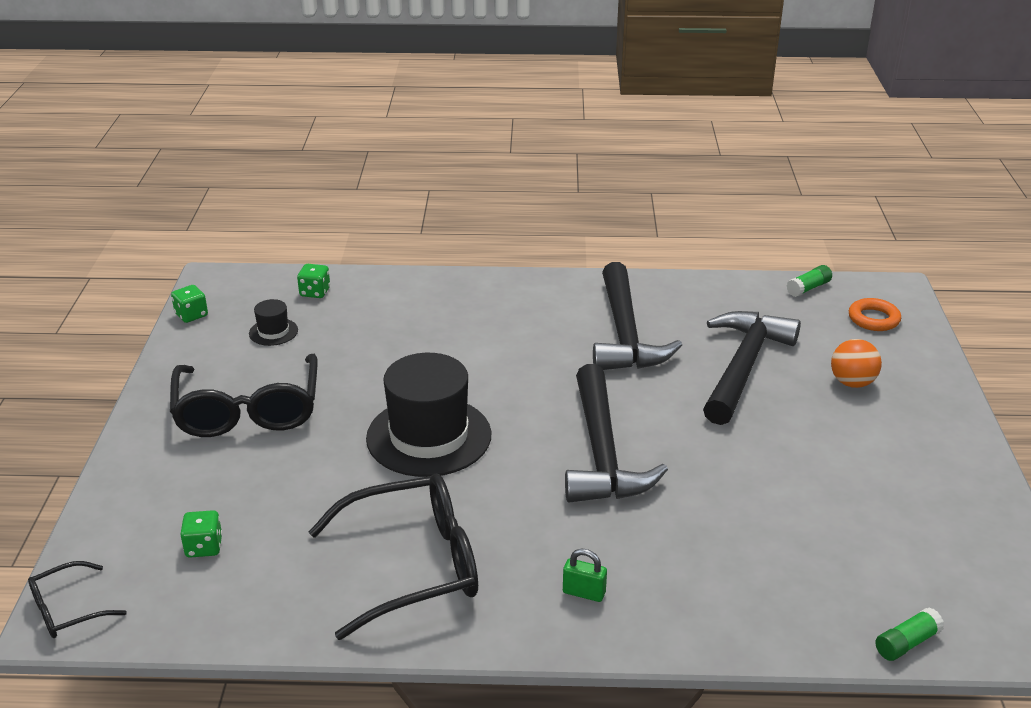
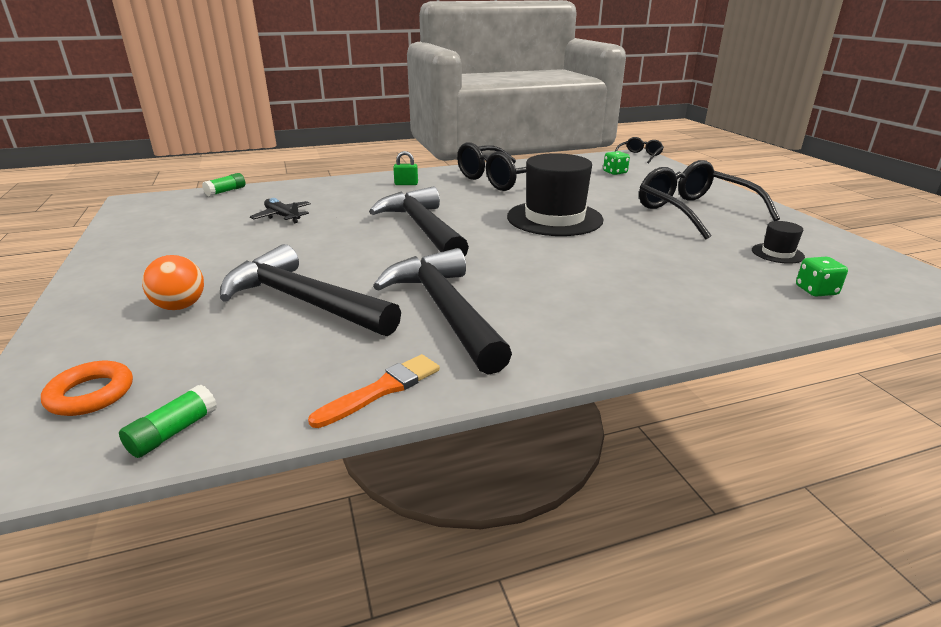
camera: 160 degrees right, 5 degrees down
green dice [171,285,208,323] -> none
black hammer [703,311,801,425] -> black hammer turned 120 degrees clockwise [220,244,401,336]
none -> black plane [250,198,311,223]
none -> orange brush [308,354,440,428]

